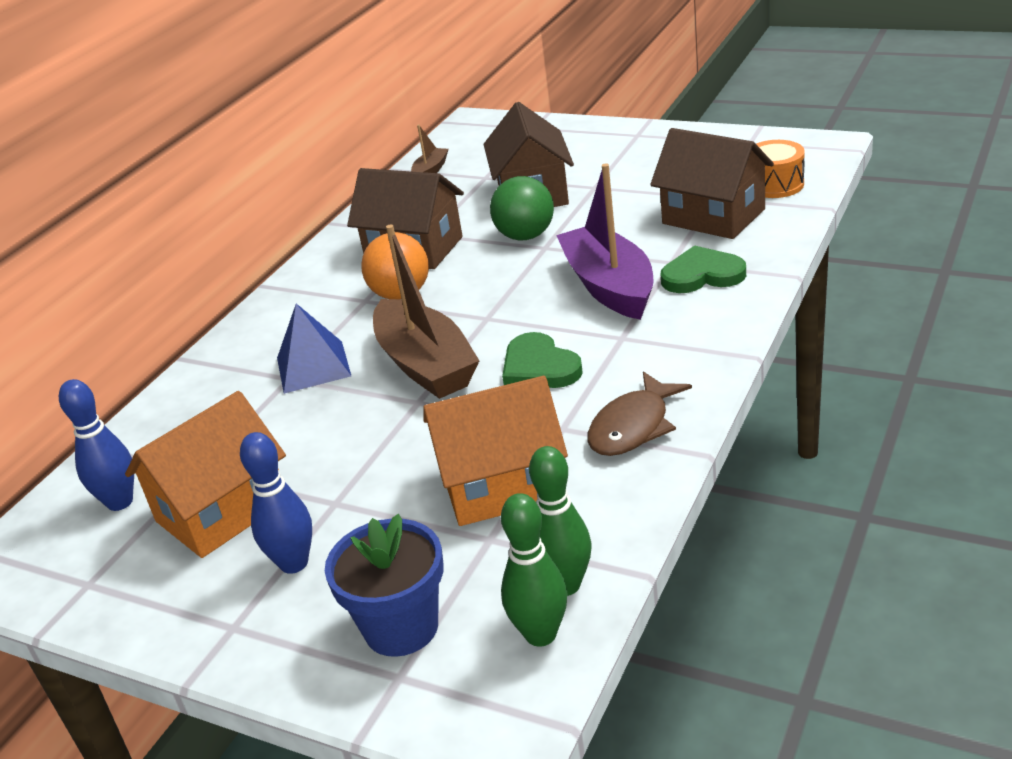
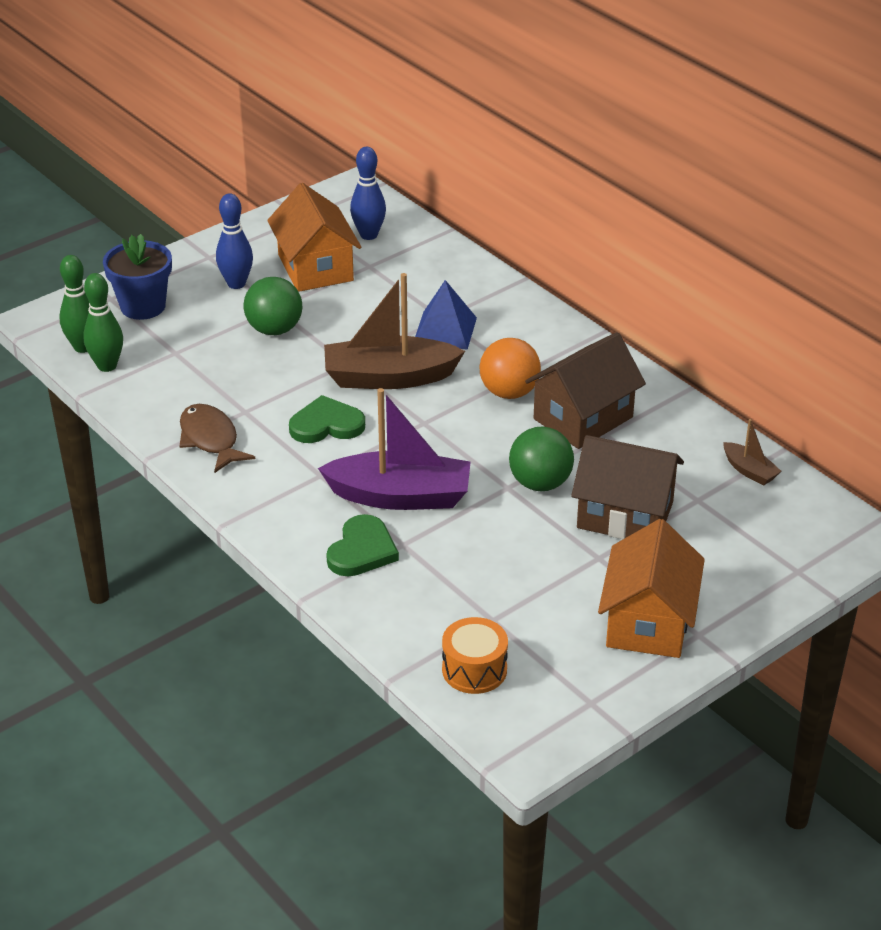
camera: 110 degrees right, 5 degrees up
orange house [423,376,568,526] -> orange house moved to [598,519,705,658]
brown house [650,128,774,239] -> none
none -> green ball [244,277,302,335]

